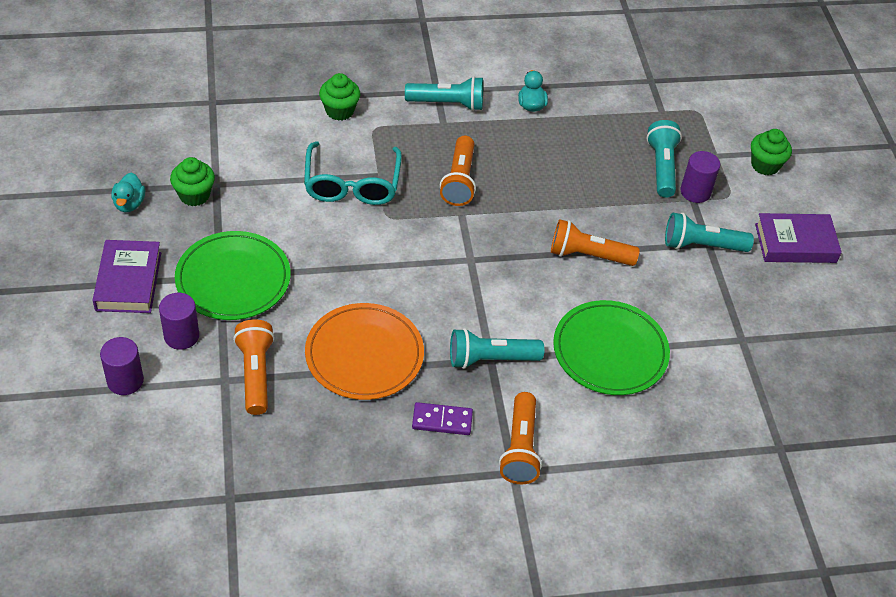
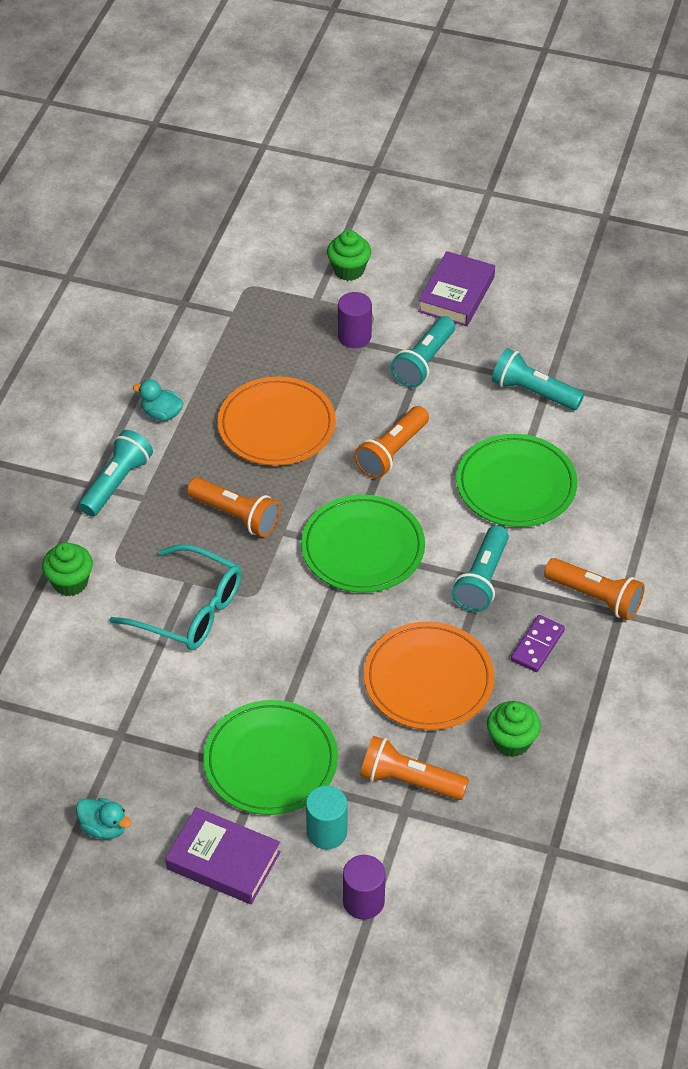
camera: 60 degrees left, 0 degrees up
purple cylinder [159,293,199,350] -> turquoise cylinder [306,786,347,849]
green cupcake [170,157,215,206] -> green cupcake moved to [487,701,541,757]
turquoise flashlight [646,120,682,198] -> turquoise flashlight moved to [492,348,584,410]
none -> orange plate [217,377,336,466]
none -> green plate [301,495,425,593]

